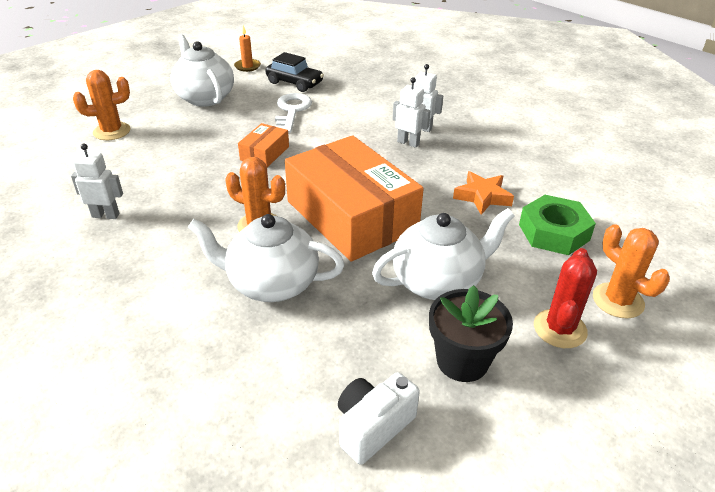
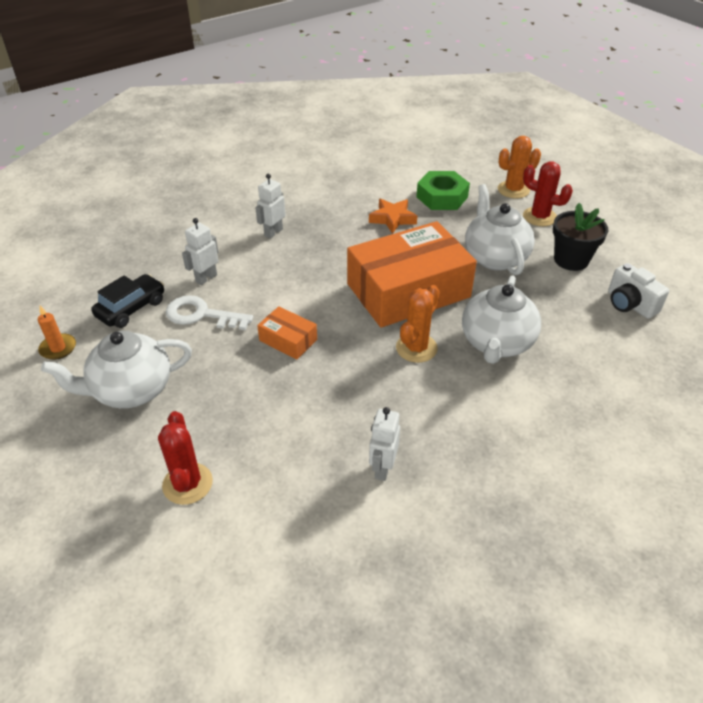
camera: 80 degrees left, 5 degrees up
orange cactus [73,70,130,140] -> red cactus [158,411,213,505]
white robot [393,77,431,148] -> white robot moved to [182,218,218,285]

